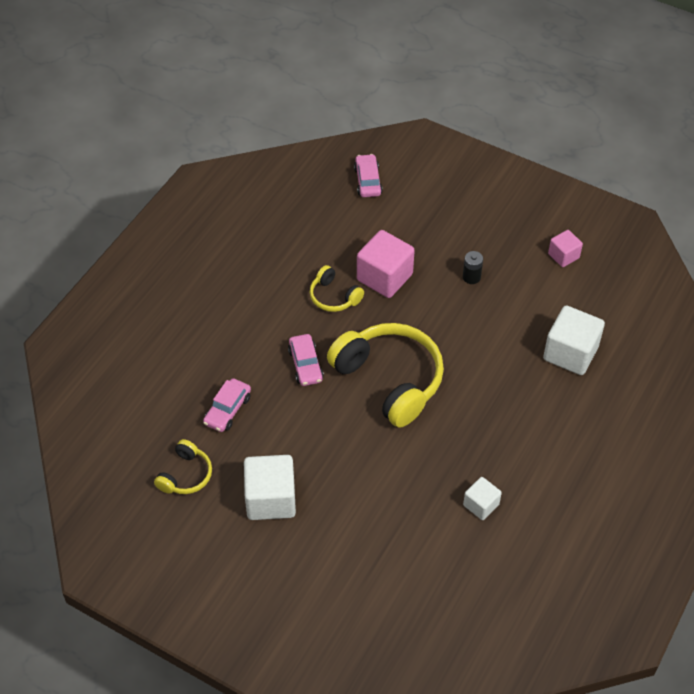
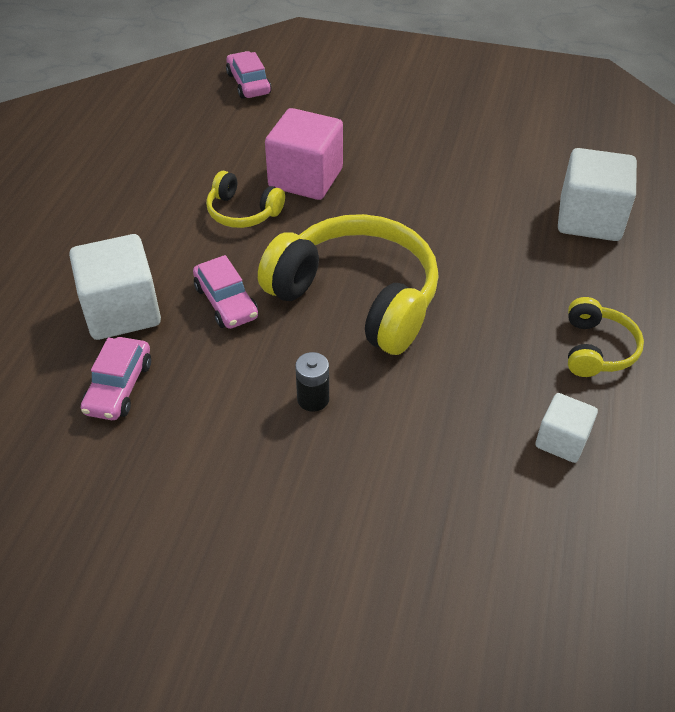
camera: 15 degrees left, 5 degrees down
yellow headphones [154,439,212,494] -> yellow headphones moved to [568,297,644,377]
white cube [244,455,296,520] -> white cube moved to [69,234,161,340]
black battery [463,251,483,284] -> black battery moved to [295,352,329,412]
pink cube [548,230,583,267] -> none

